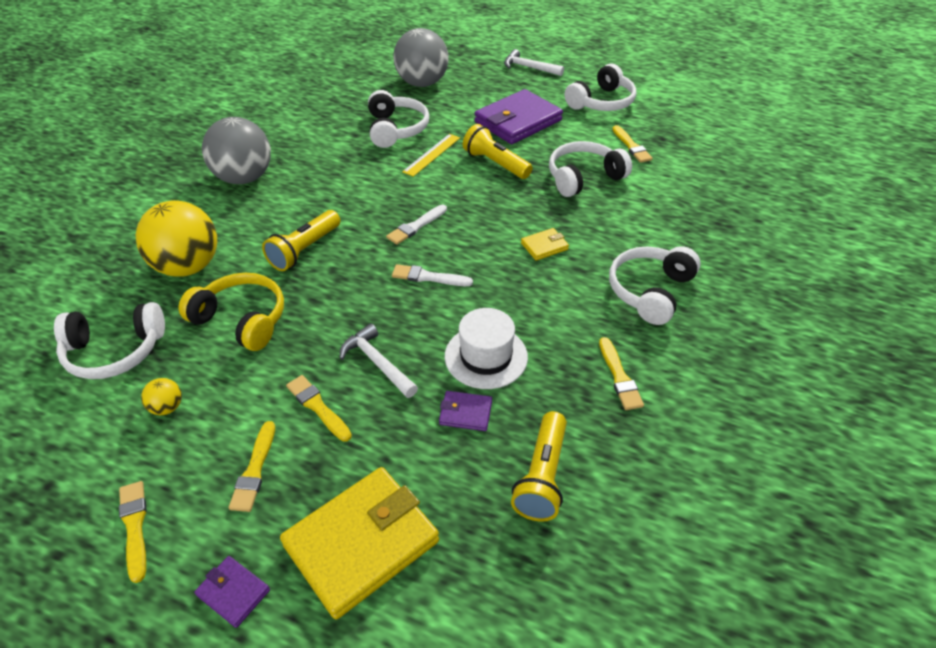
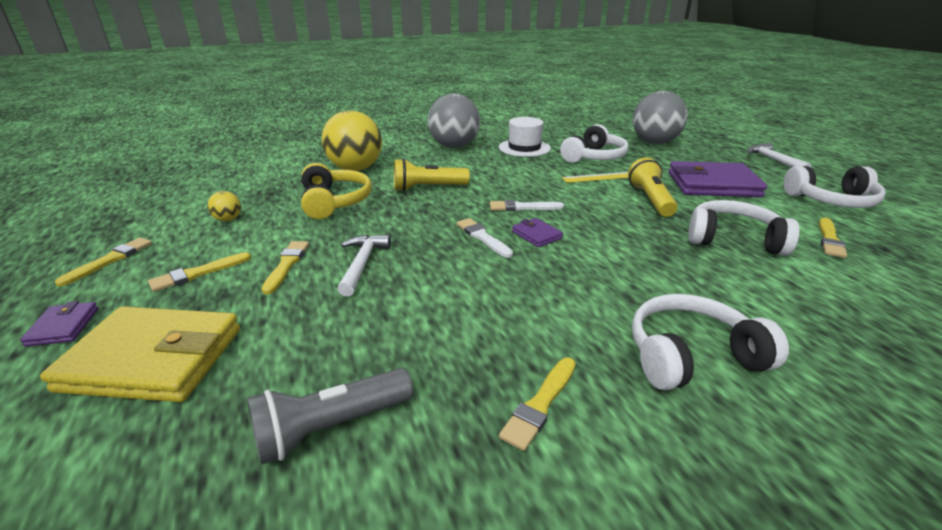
camera: 45 degrees right, 15 degrees down
white headphones [54,302,165,379] -> none
purple wallet [439,391,492,431] -> purple wallet moved to [512,218,563,247]
white hat [445,308,528,389] -> white hat moved to [499,117,551,157]
yellow flashlight [511,411,567,522] -> grey flashlight [247,368,413,465]
yellow wallet [521,228,569,261] -> none

